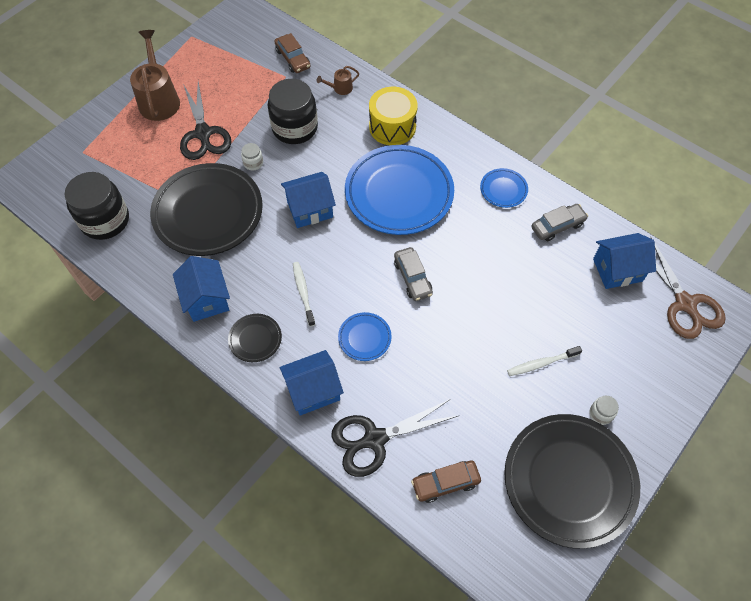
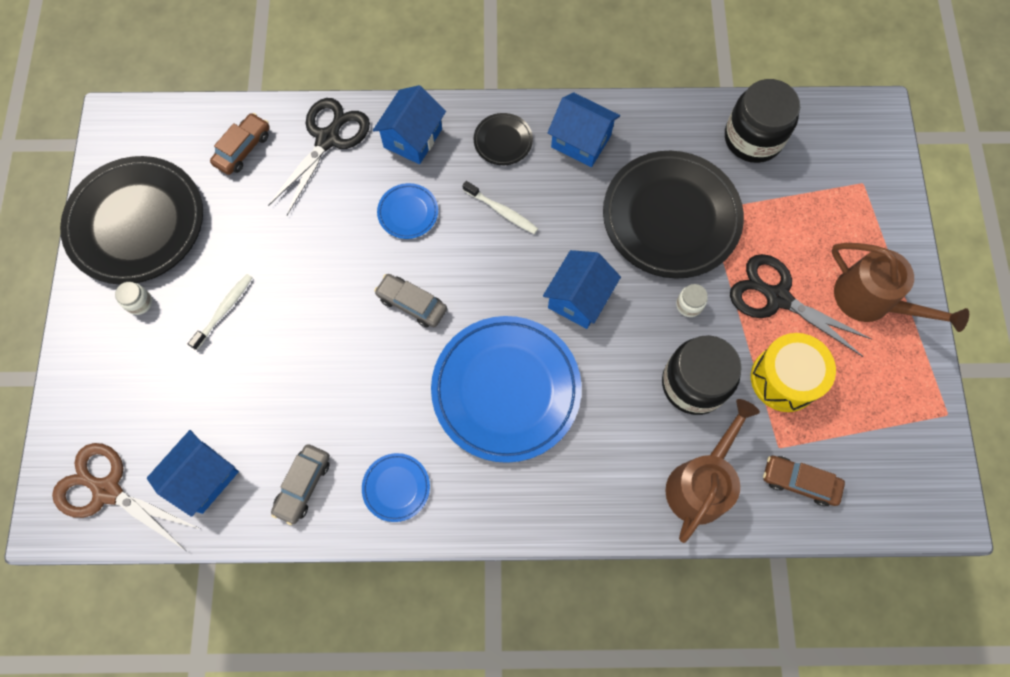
camera: 140 degrees right, 10 degrees up
brown watering can [317,66,359,95] -> brown watering can [665,399,760,543], size x2.14
yellow drum [369,87,418,145] -> yellow drum moved to [751,333,836,412]

